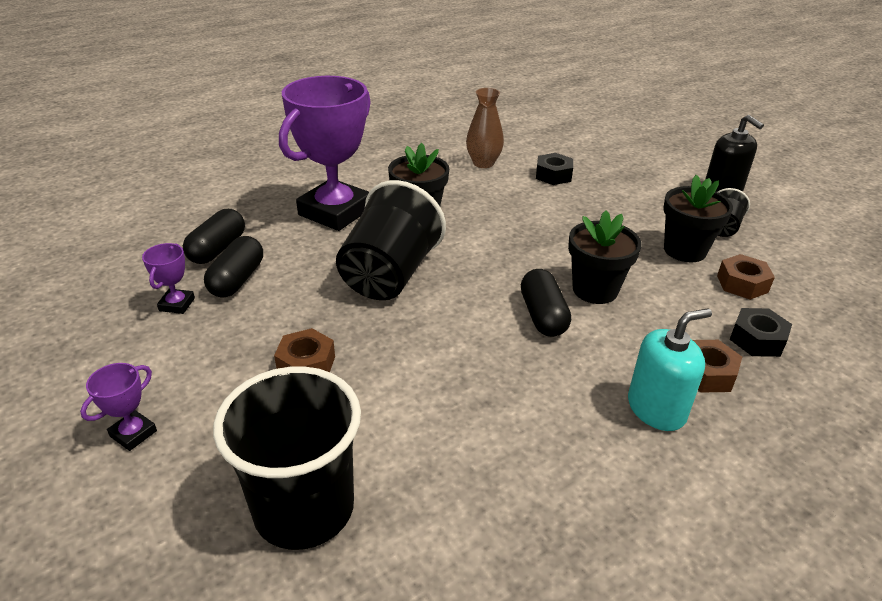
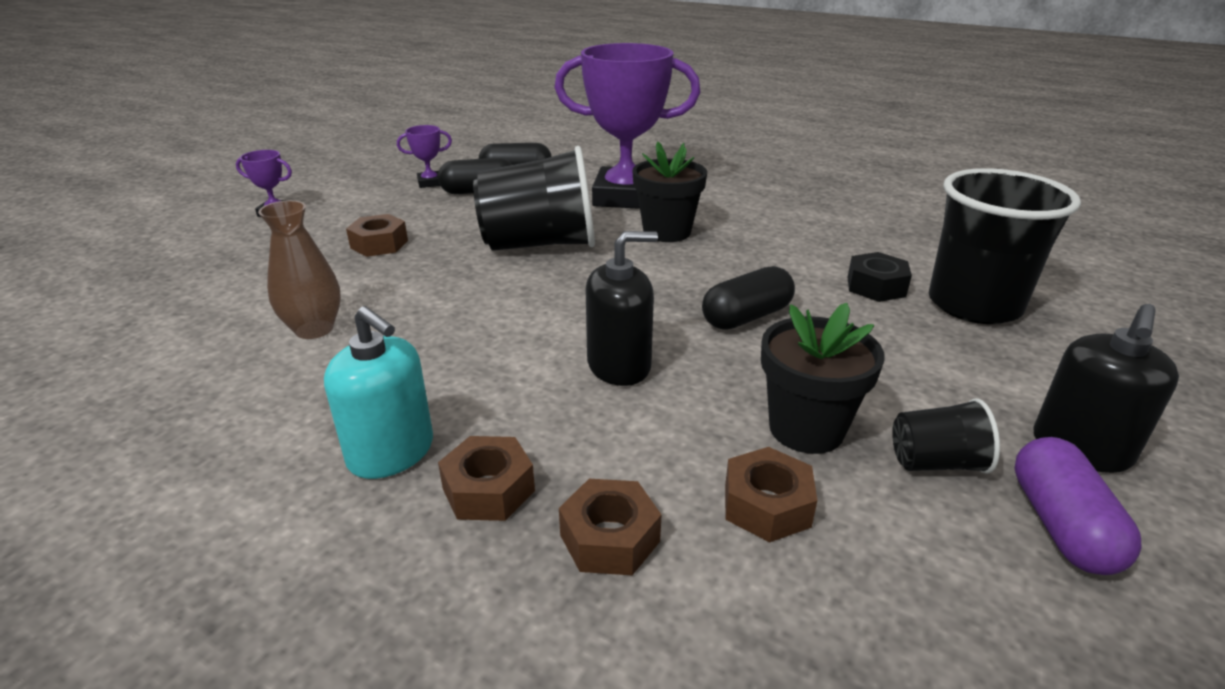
camera: 65 degrees right, 5 degrees down
black cup [213,366,361,550] -> black cup moved to [929,168,1081,324]
brown vase [466,88,504,168] -> brown vase moved to [258,200,341,339]
black capsule [521,269,571,337] -> black capsule moved to [702,266,795,329]
black flower pot [568,210,642,304] -> black soap dispenser [586,231,658,386]
black nut [730,308,792,357] -> brown nut [559,479,662,575]
none -> purple capsule [1014,437,1141,575]

